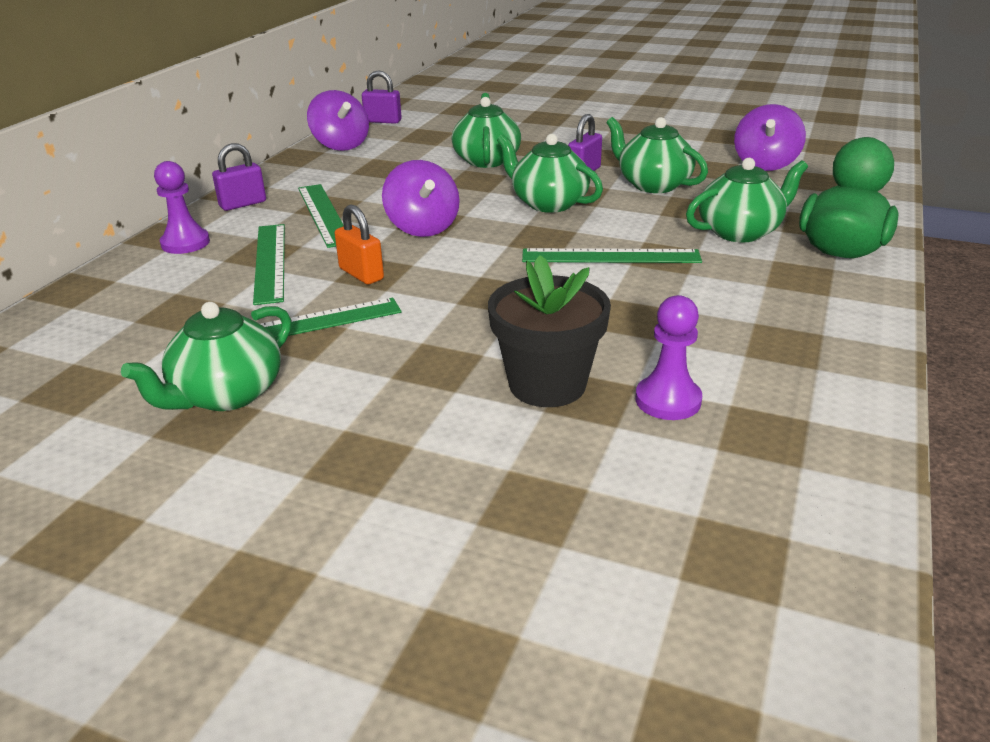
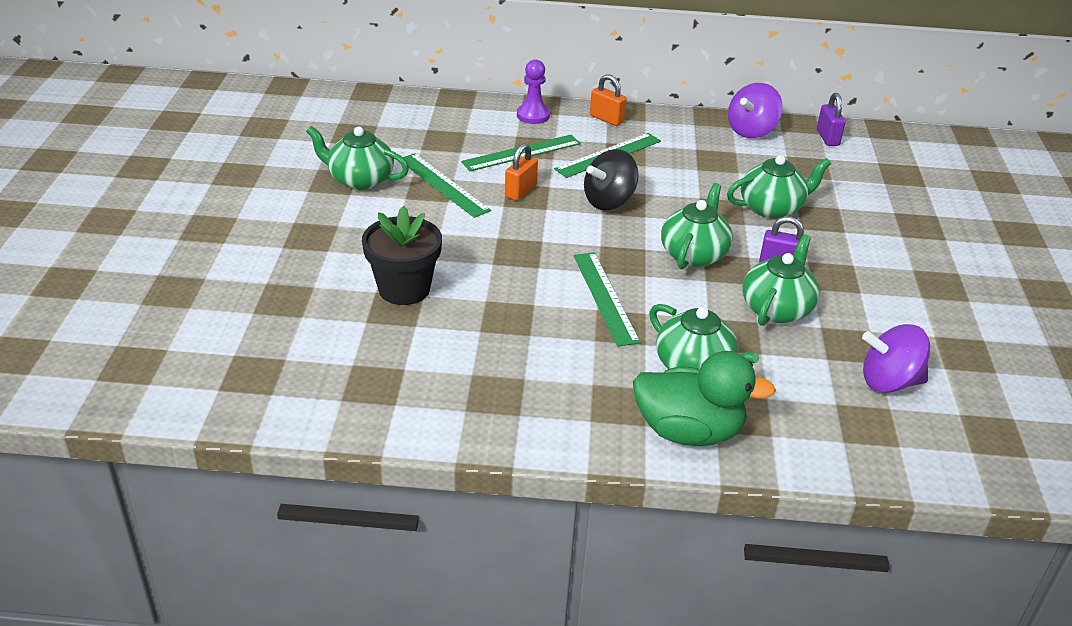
camera: 70 degrees right, 5 degrees up
purple padlock [212,143,266,211] -> orange padlock [590,74,627,126]
purple spinning top [382,160,460,237] -> black spinning top [584,149,639,211]
purple pawn [636,295,702,420] -> none

